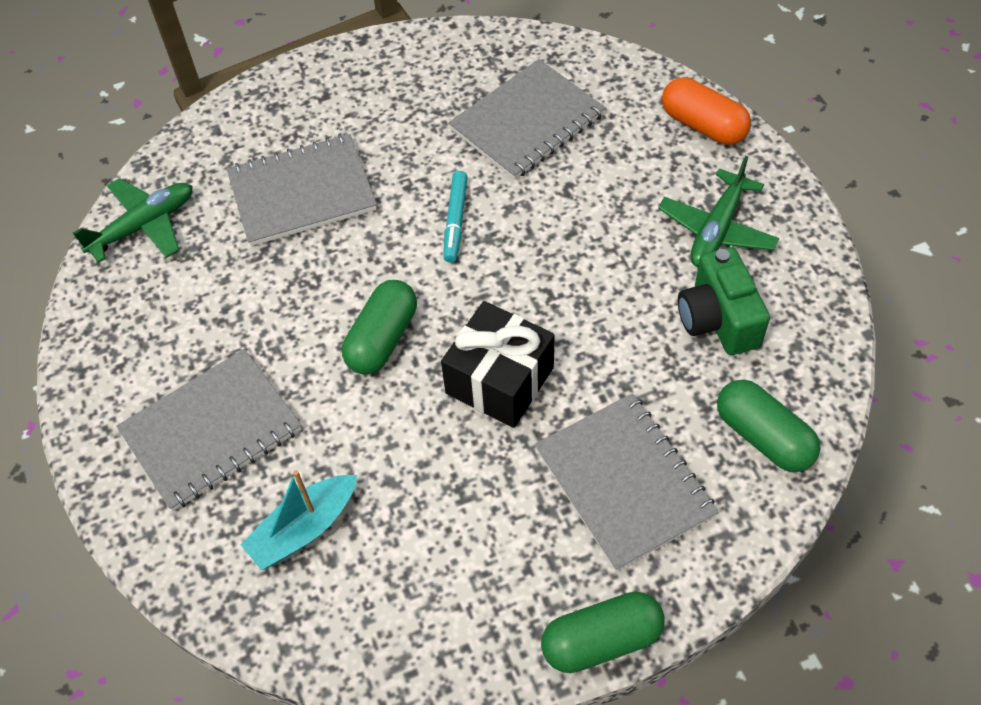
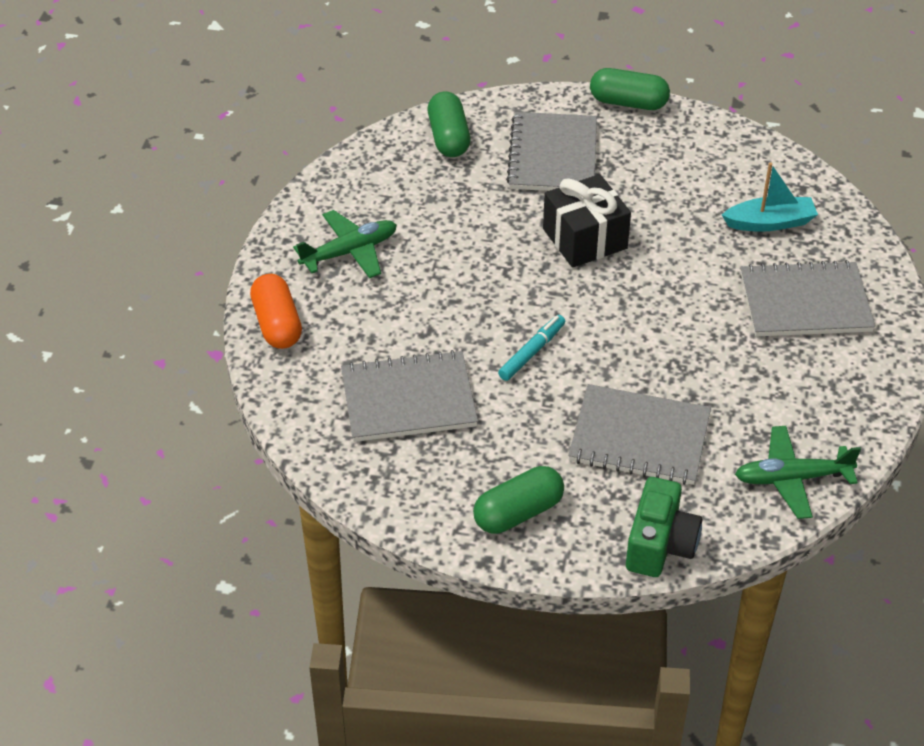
camera: 150 degrees left, 10 degrees down
green capsule [342,280,417,375] -> green capsule moved to [473,466,564,534]
green camera [678,247,770,355] -> green camera moved to [626,477,702,577]

